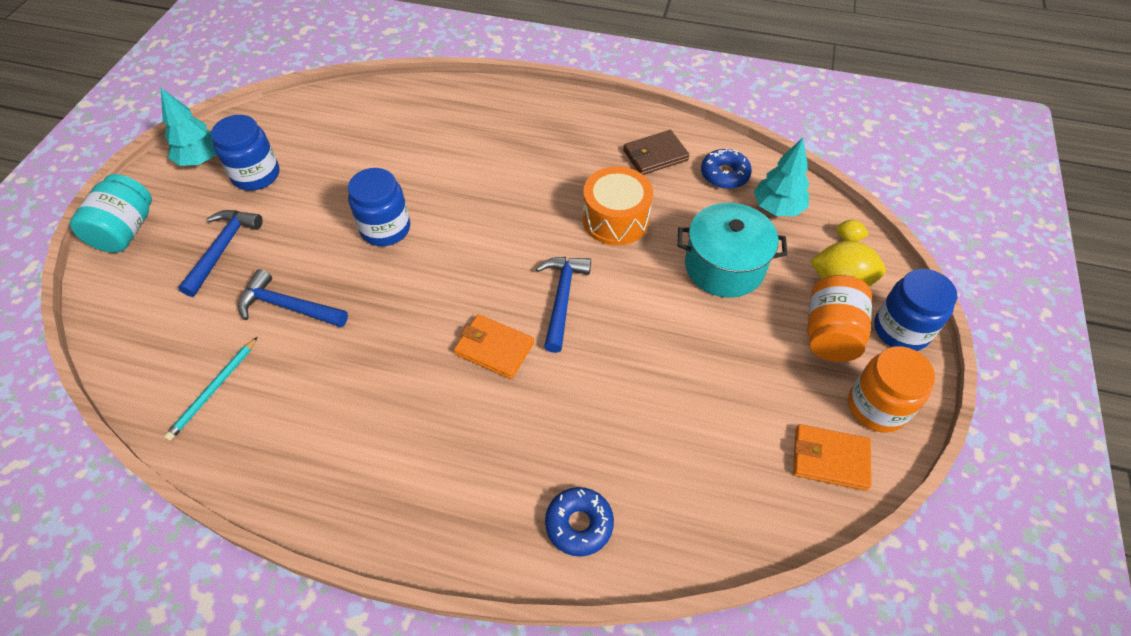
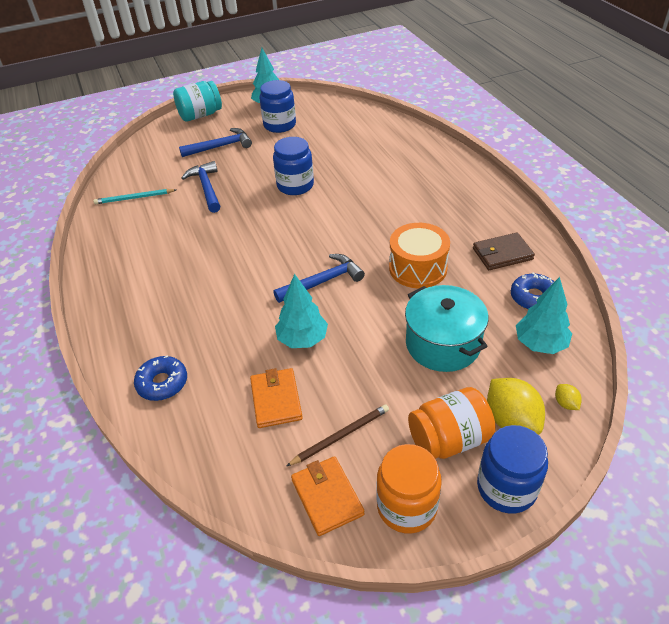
camera: 55 degrees right, 10 degrees down
orange wallet [454,314,534,379] -> orange wallet moved to [250,368,303,428]
brown wallet [623,130,689,175] -> brown wallet turned 45 degrees counterclockwise [473,233,535,270]
none -> turquoise tree [275,274,328,348]
none -> brown pencil [286,404,389,466]

